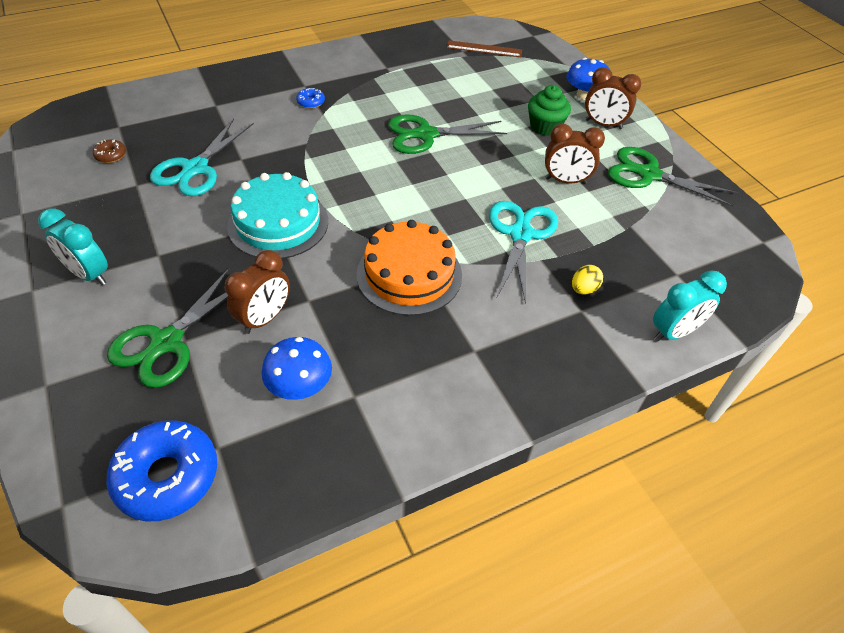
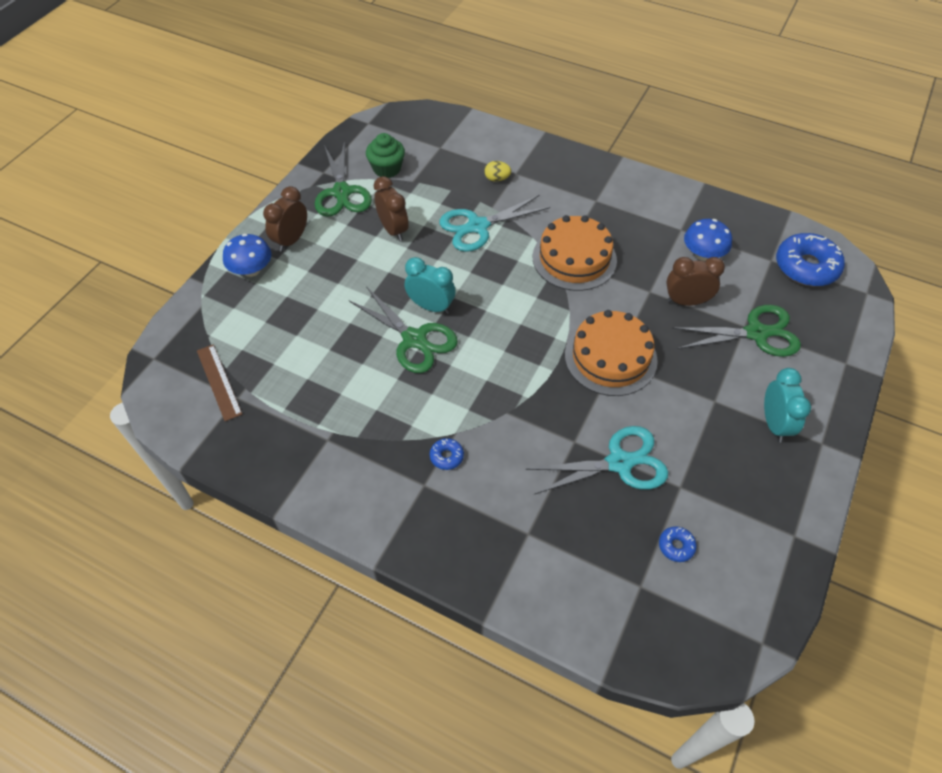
camera: 125 degrees left, 5 degrees up
brown donut [93,139,126,163] -> blue donut [659,526,697,562]
turquoise cake [227,172,328,259] -> orange cake [565,310,658,396]
green cupcake [528,85,571,136] -> green cupcake moved to [366,133,405,178]
brown clock [585,67,641,129] -> brown clock turned 135 degrees counterclockwise [263,186,307,252]
turquoise clock [653,271,727,342] -> turquoise clock moved to [405,257,456,314]

